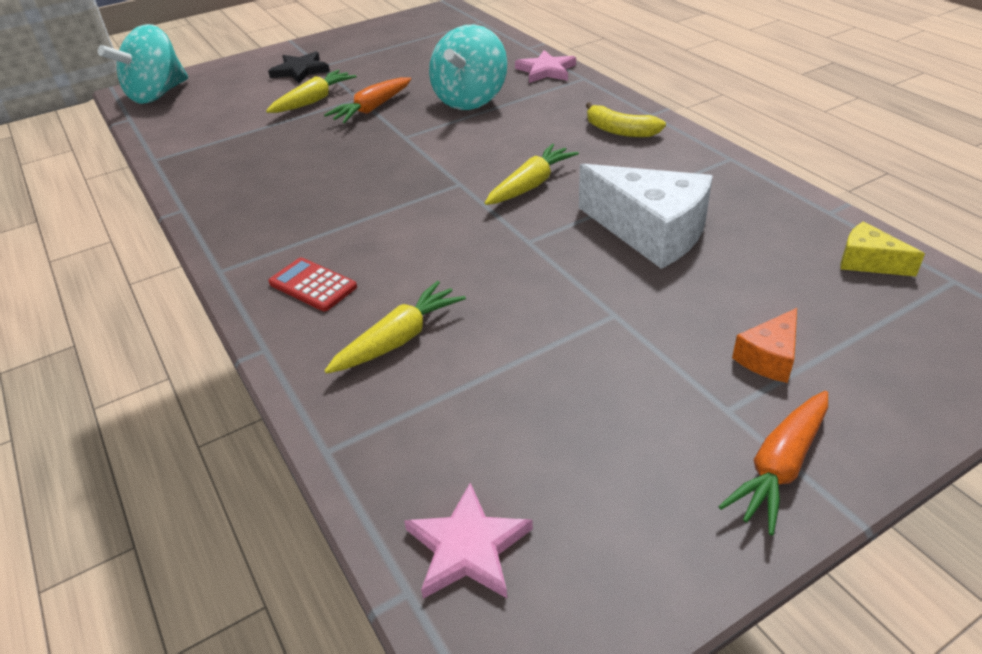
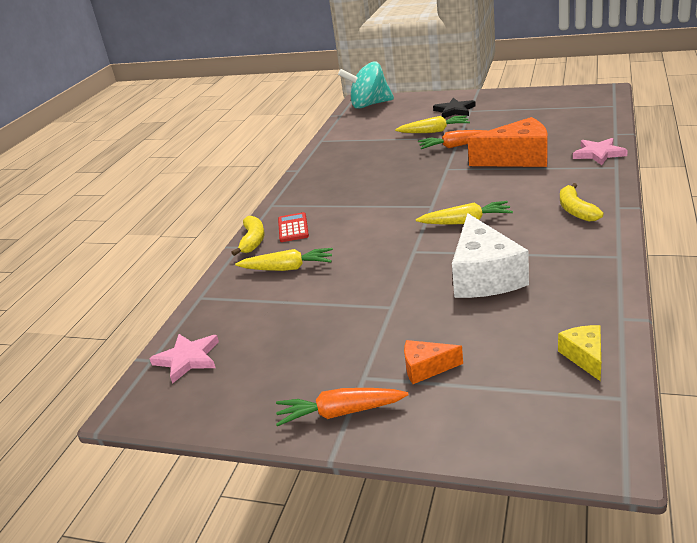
camera: 50 degrees right, 10 degrees down
turquoise spinning top [429,25,507,110] -> orange cheese [467,117,548,167]
none -> yellow banana [231,216,264,256]

